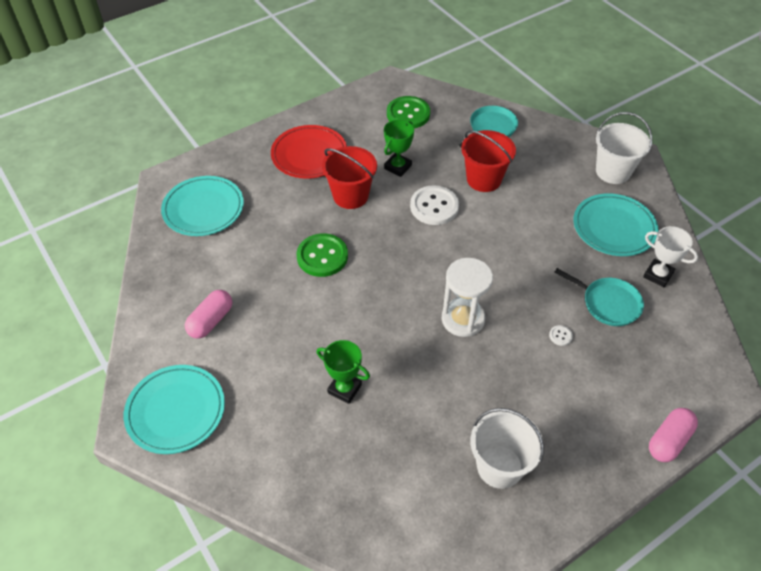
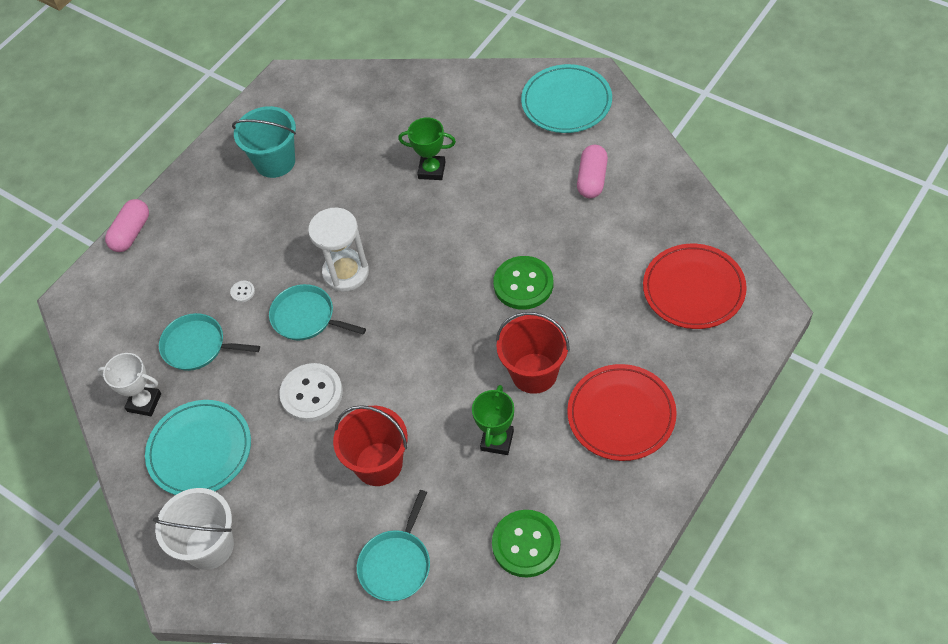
camera: 165 degrees right, 5 degrees up
turquoise plate [161,176,244,236] -> red plate [643,244,747,329]
white button [410,185,459,225] -> white button moved to [279,363,343,422]
white bucket [470,408,544,489] -> turquoise bucket [232,106,296,178]
none -> turquoise pan [269,284,366,340]

